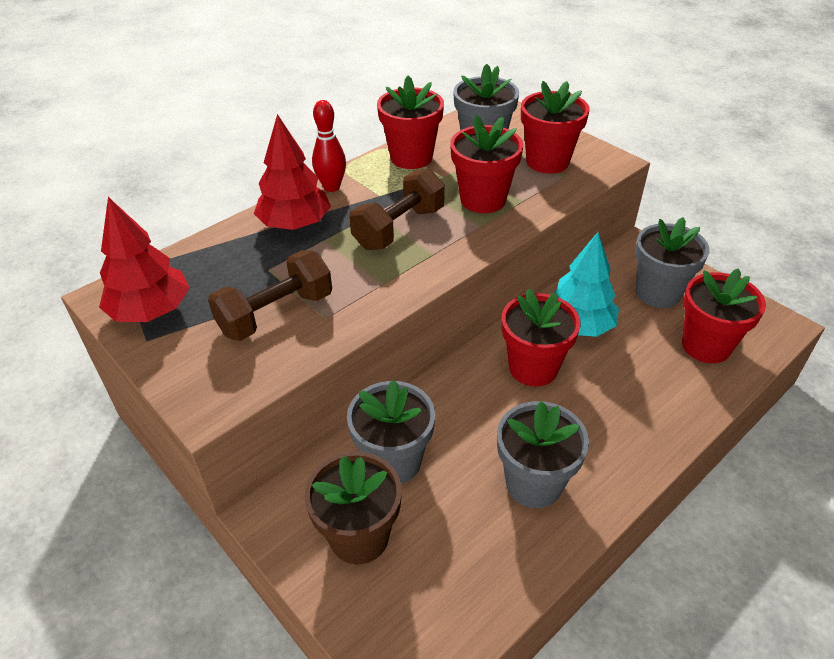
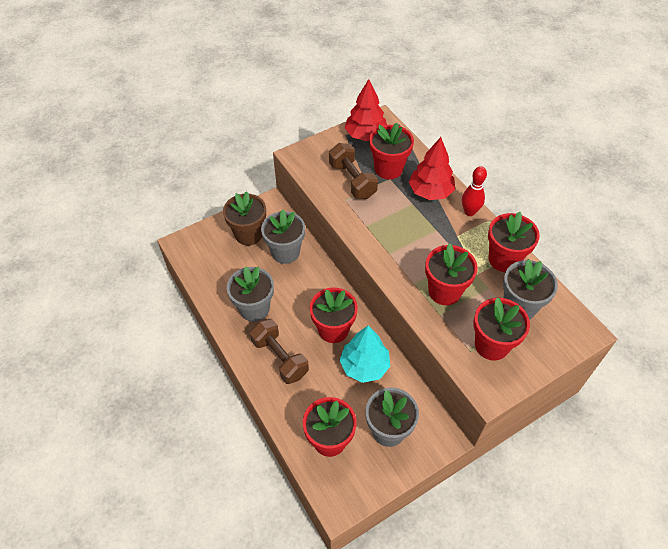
camera: 100 degrees right, 10 degrees up
brown dumbbell [349,168,445,250] -> brown dumbbell moved to [250,319,309,384]
none -> red flower pot [369,123,414,179]

